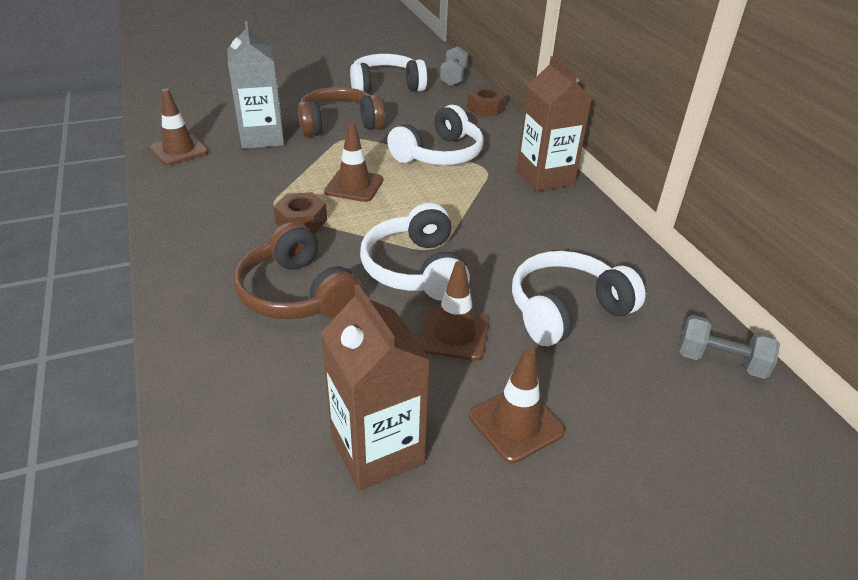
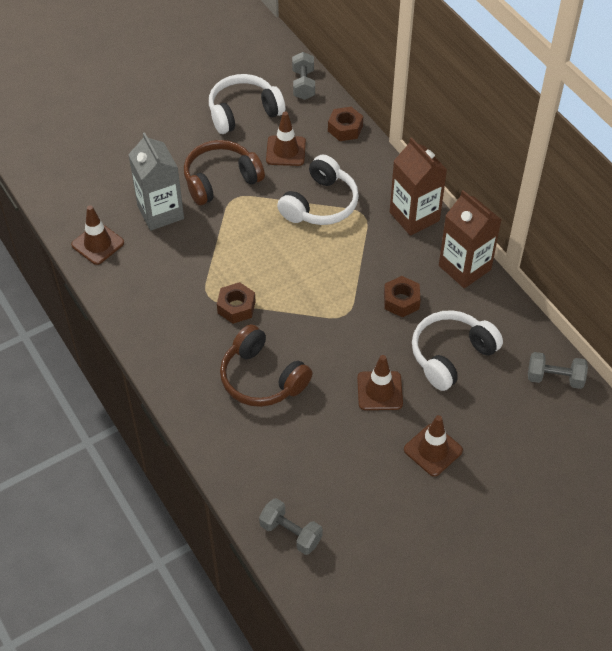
camera: 10 degrees left, 15 degrees up
brown carton [321,284,430,491] -> brown carton moved to [439,190,501,288]
brown traffic cone [324,122,383,202] -> brown traffic cone moved to [266,112,306,166]
white headphones [360,203,470,301] -> none
none -> grey dumbbell [259,498,323,555]
none -> brown nut [384,276,421,317]

